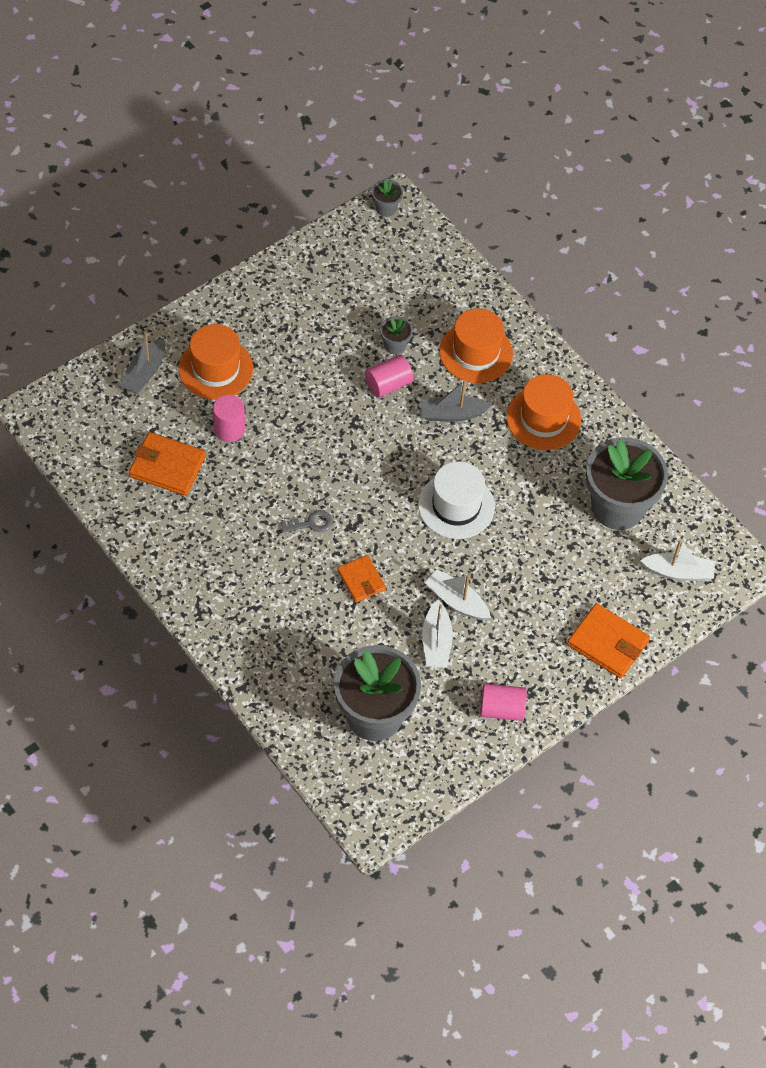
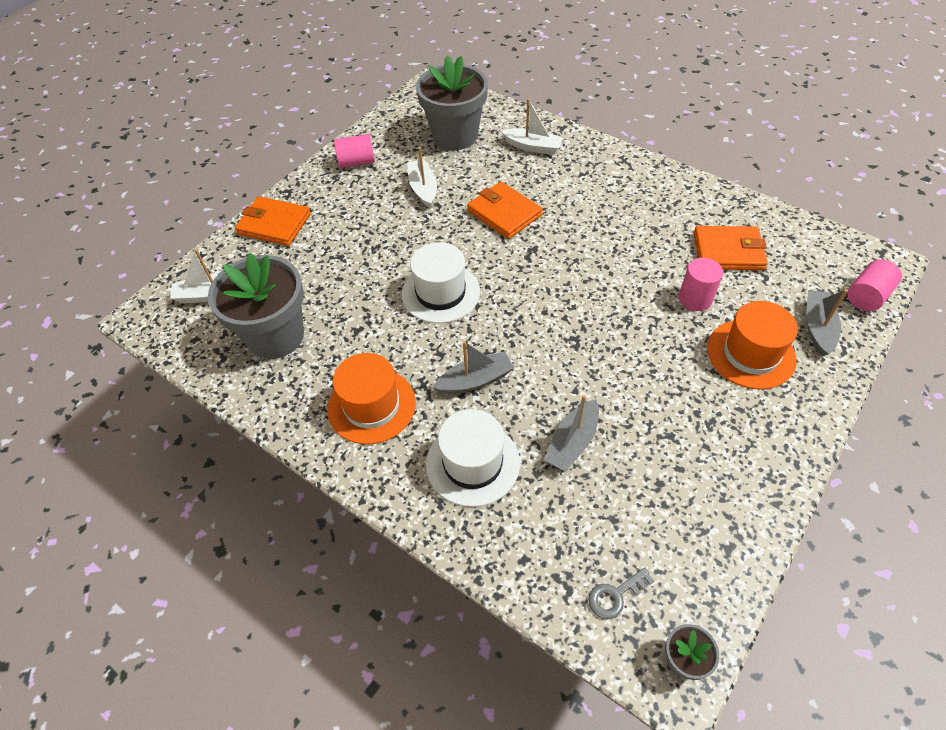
camera: 170 degrees right, 5 degrees down
grey key [281,510,333,533] -> grey key moved to [588,567,654,619]
orange wallet [337,555,386,603] -> orange wallet [467,182,543,239], size x1.55
pink cylinder [365,355,414,398] -> pink cylinder moved to [847,259,902,311]
grey flower pot [380,316,413,354] -> grey boat [544,395,599,471]
white boat [425,569,491,620] -> white boat moved to [501,99,564,155]
orange hat [439,308,513,383] -> white hat [426,409,520,507]

